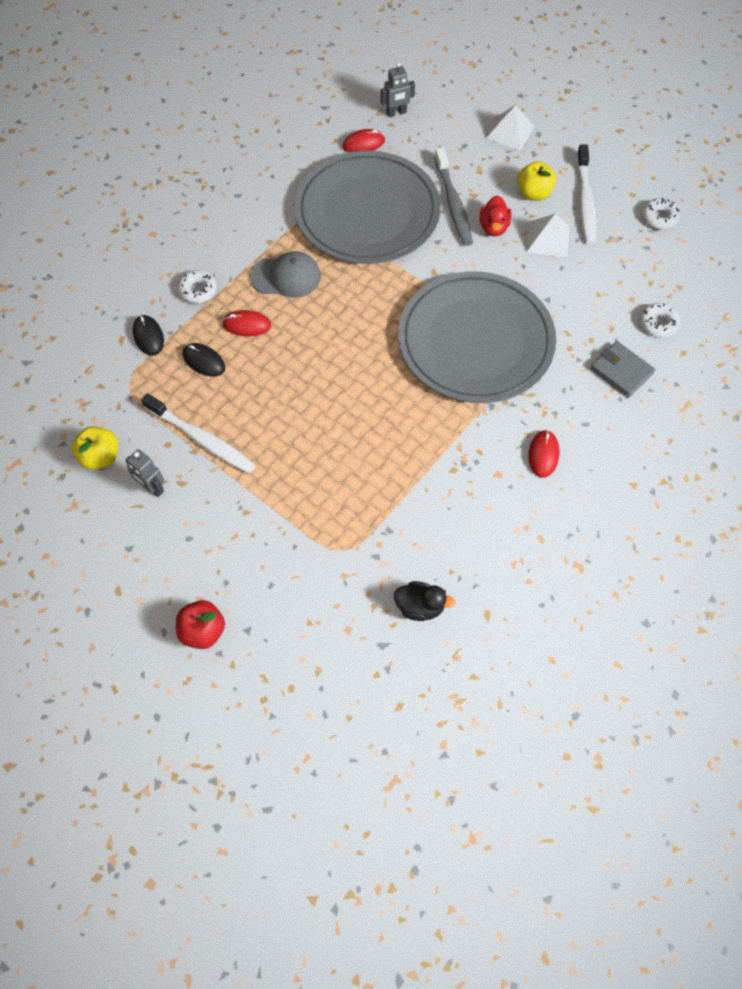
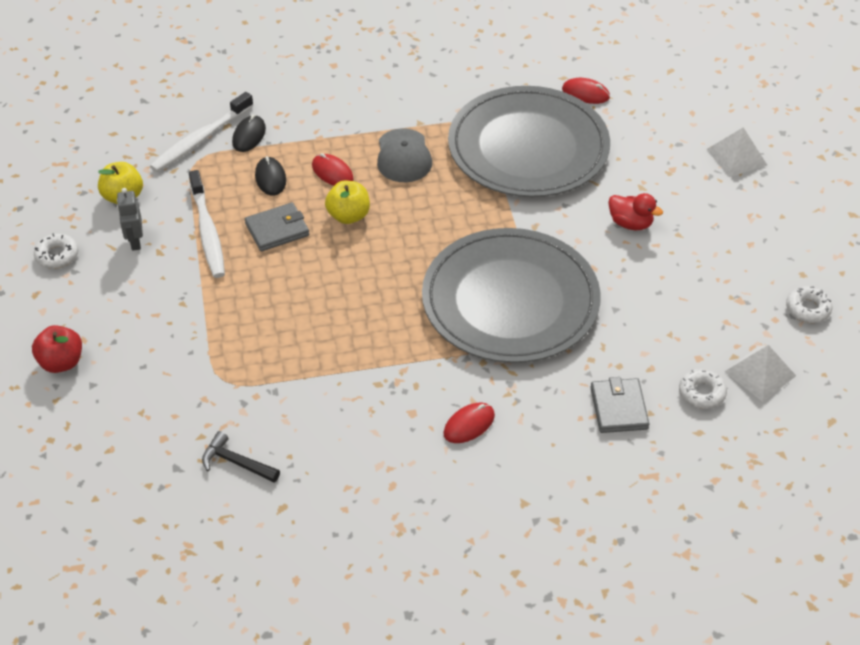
camera: 40 degrees right, 15 degrees down
white donut [178,270,217,303] -> white donut moved to [34,233,78,269]
grey cap [250,251,321,298] -> grey cap turned 45 degrees clockwise [377,128,432,182]
grey robot [381,62,415,117] -> none
black duck [394,581,455,621] -> black hammer [202,431,280,483]
grey toothbrush [434,147,473,246] -> none
red duck [480,195,512,236] -> red duck turned 105 degrees counterclockwise [608,193,663,230]
yellow apple [517,161,556,201] -> yellow apple moved to [325,181,370,224]
white pyramid [527,214,570,257] -> white pyramid moved to [724,345,796,402]
white toothbrush [577,144,596,244] -> white toothbrush moved to [150,92,254,172]
none -> grey wallet [245,202,309,251]

